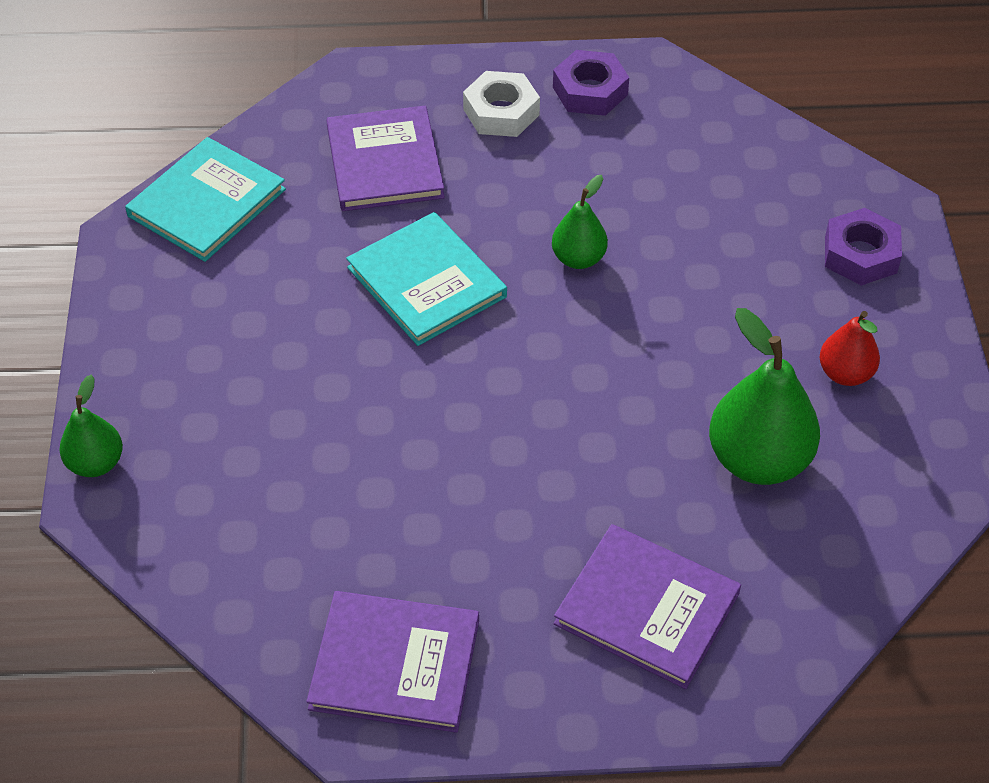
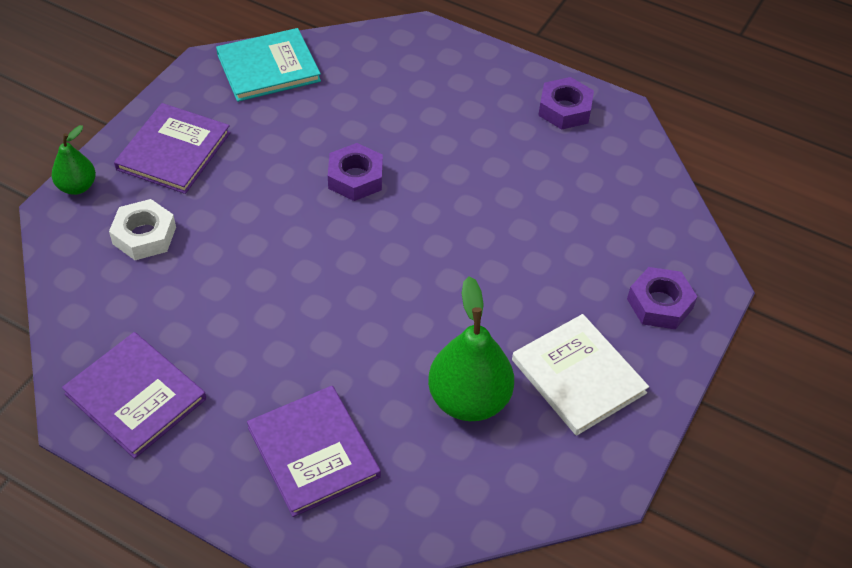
camera: 30 degrees right, 0 degrees up
purple book [326,106,445,211] -> purple book moved to [114,103,231,194]
turquoise book [346,212,507,346] -> purple nut [328,143,383,201]
white nut [463,71,540,137] -> white nut moved to [109,199,176,260]
green pear [552,175,608,269] -> none
red pear [820,311,880,386] -> white book [512,314,649,436]

